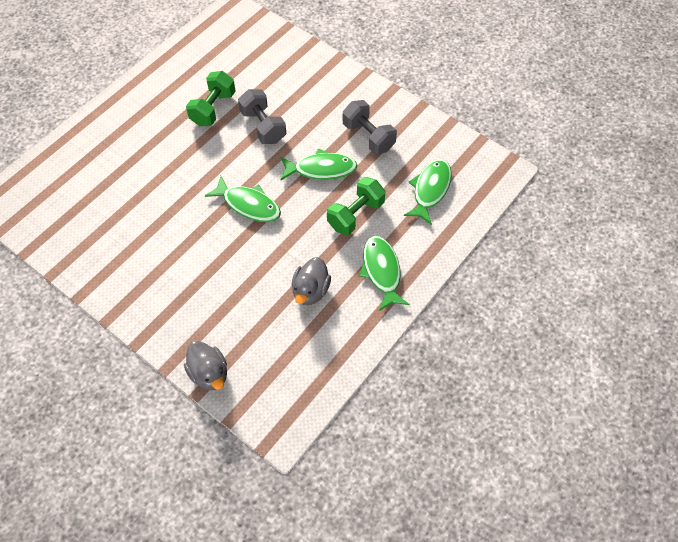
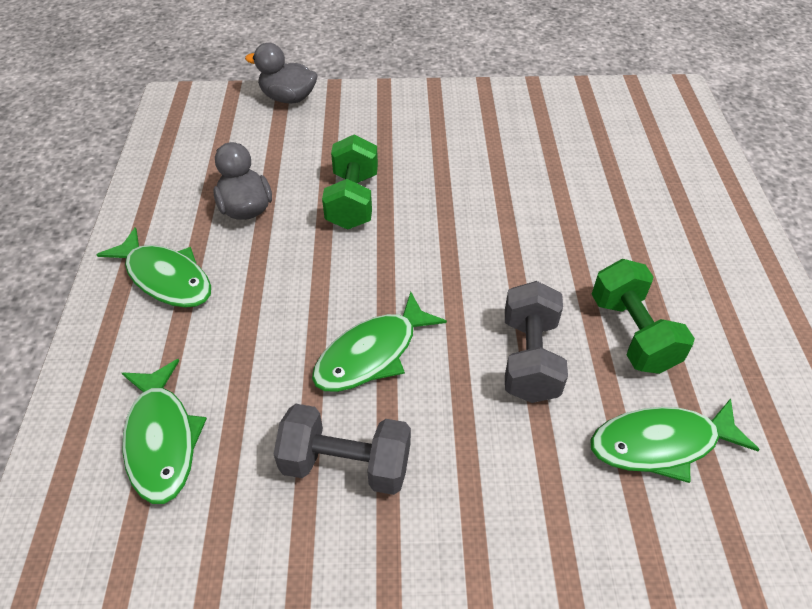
camera: 140 degrees right, 10 degrees down
green fish [205,176,281,222] -> green fish moved to [590,398,760,483]
grey dumbbell [238,89,286,144] -> grey dumbbell turned 75 degrees clockwise [505,281,568,403]
green dumbbell [327,177,386,235] -> green dumbbell moved to [322,134,378,230]

